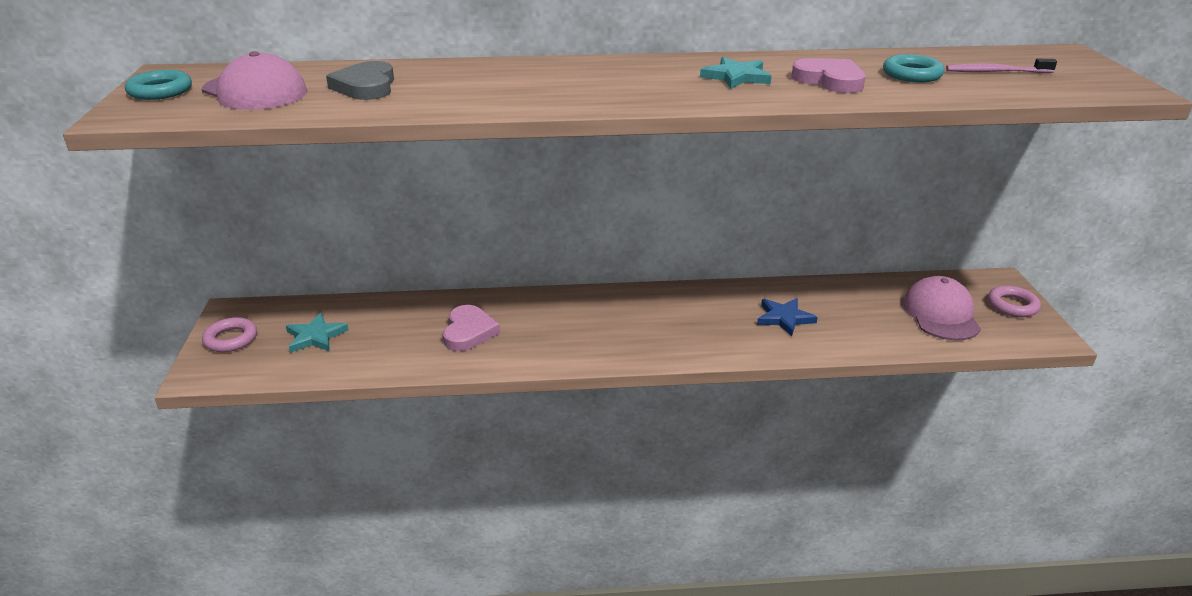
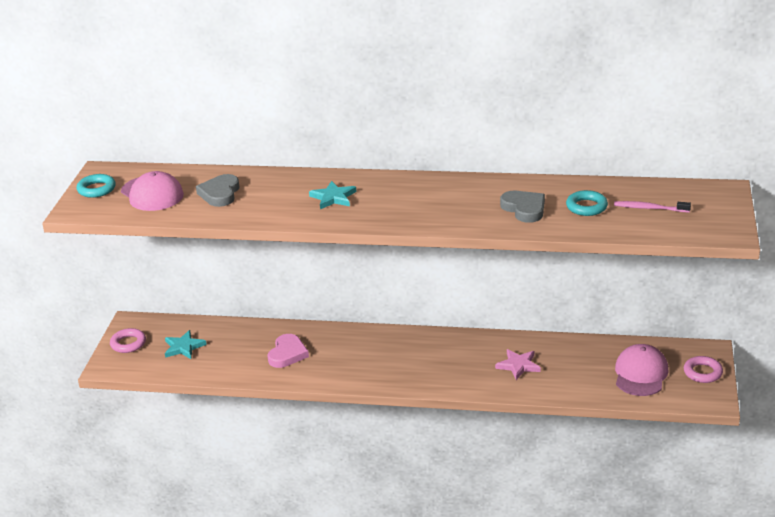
camera: 15 degrees right, 0 degrees up
turquoise star [700,57,772,89] -> turquoise star moved to [309,181,356,209]
blue star [757,298,818,336] -> pink star [495,349,541,380]
pink heart [791,58,866,93] -> grey heart [500,191,545,223]

